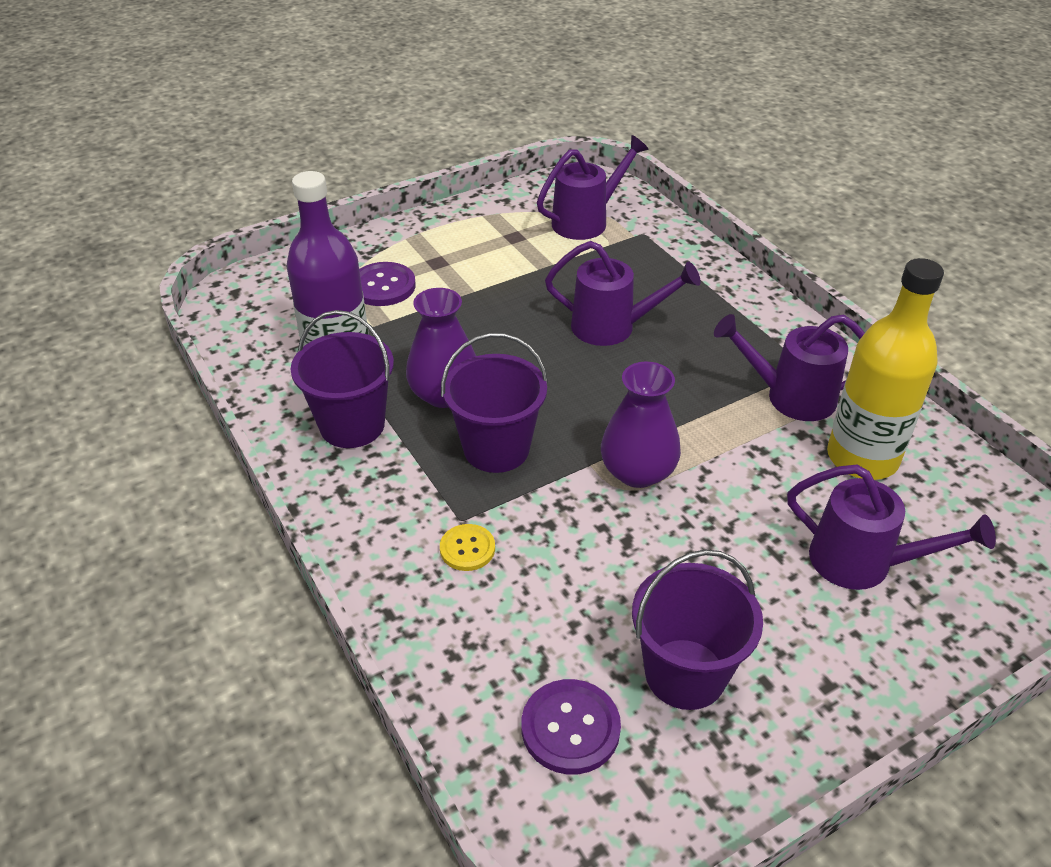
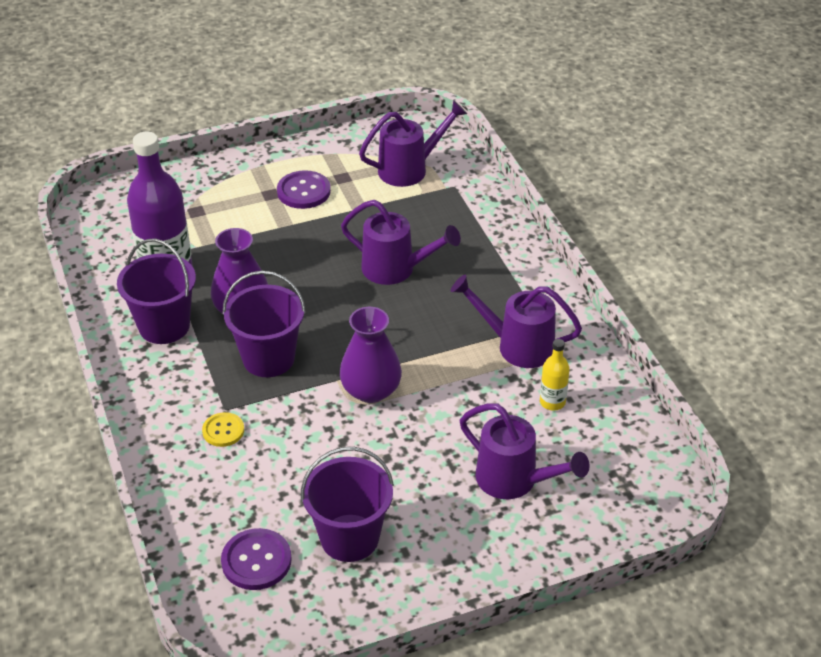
camera: 10 degrees right, 0 degrees up
purple button [359,262,416,306] -> purple button moved to [277,170,331,209]
yellow bottle [827,258,944,480] -> yellow bottle [540,339,570,411], size x0.46

